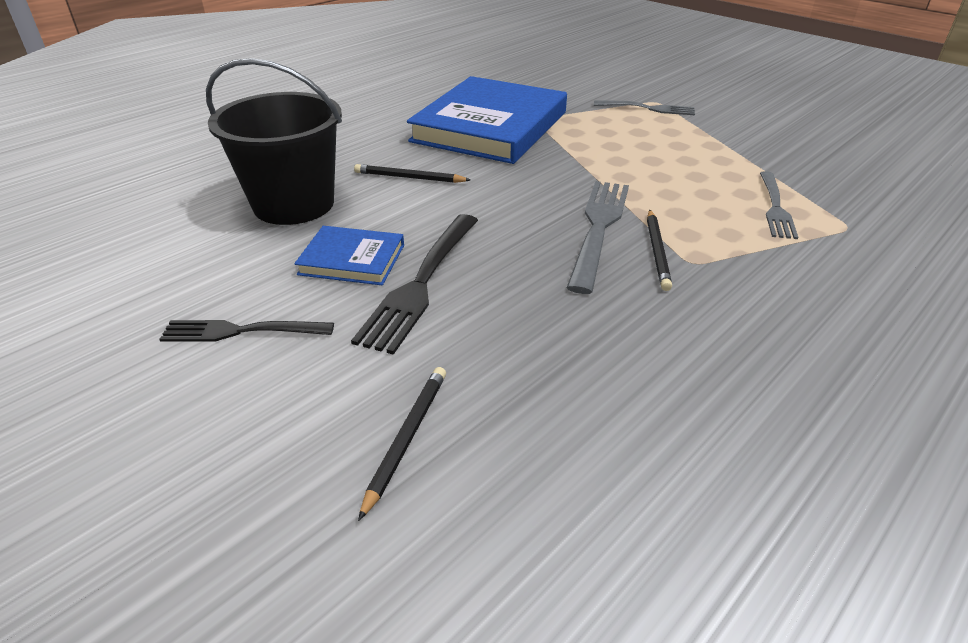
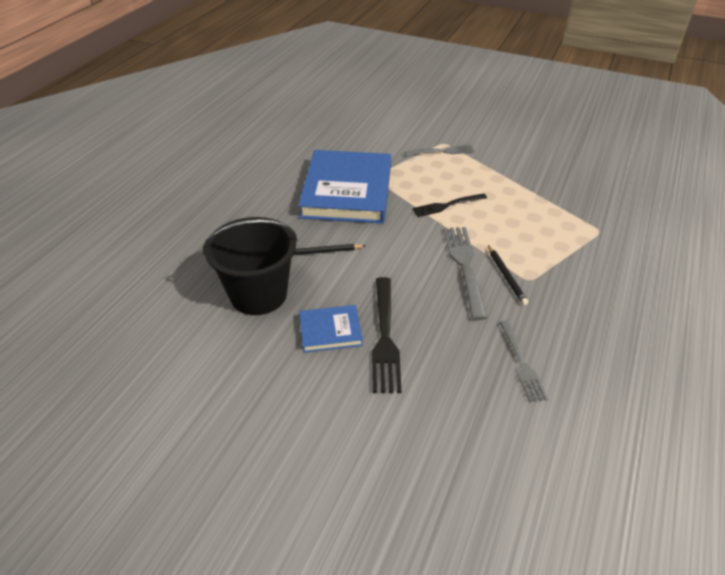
camera: 20 degrees left, 5 degrees up
black fork [159,320,334,342] -> black fork moved to [412,193,487,217]
black pencil [358,367,446,521] -> none
grey fork [760,171,798,239] -> grey fork moved to [499,320,548,403]

